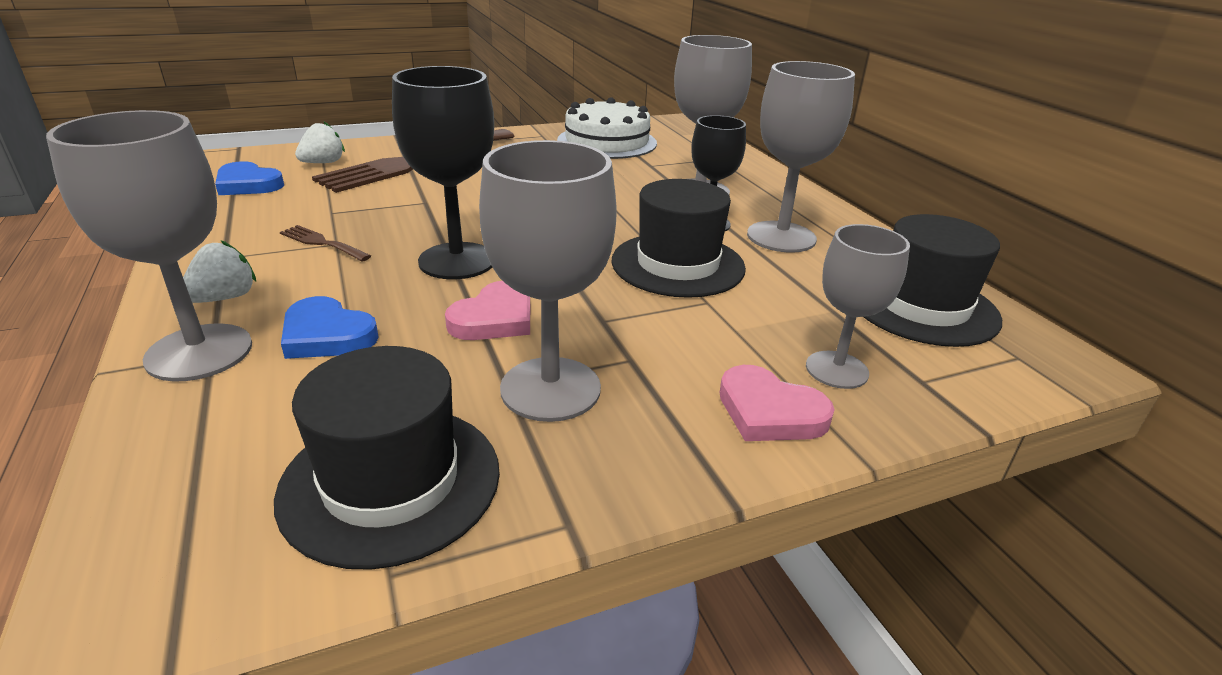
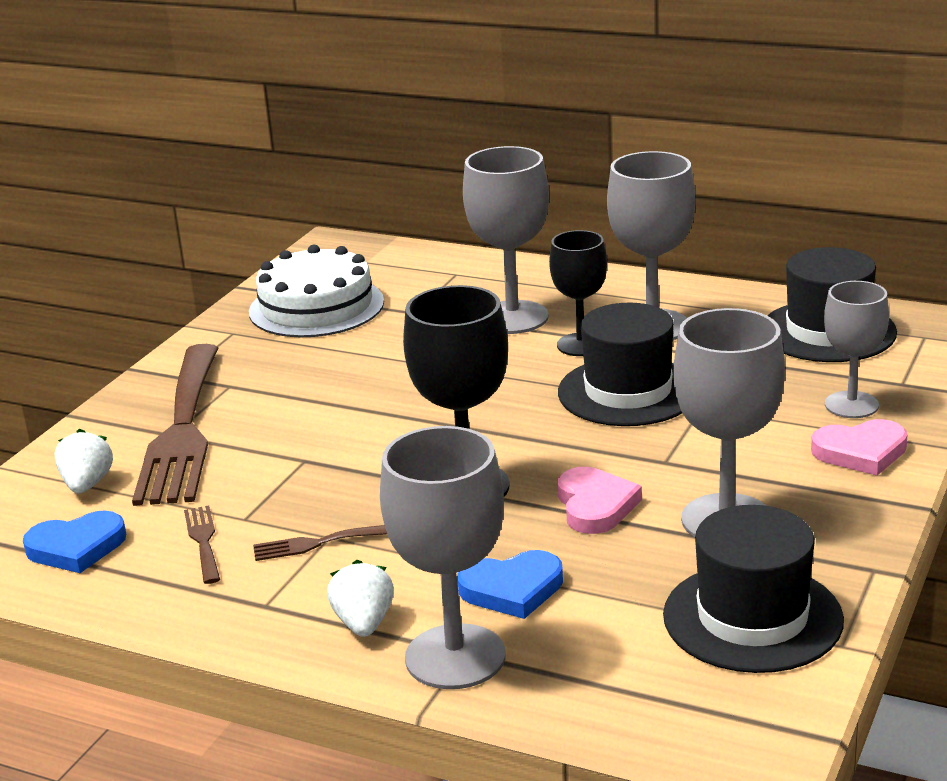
camera: 40 degrees left, 5 degrees down
none -> brown fork [184,505,220,584]

